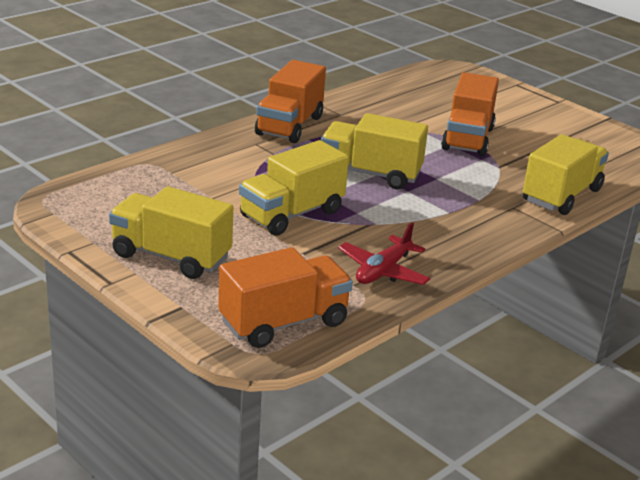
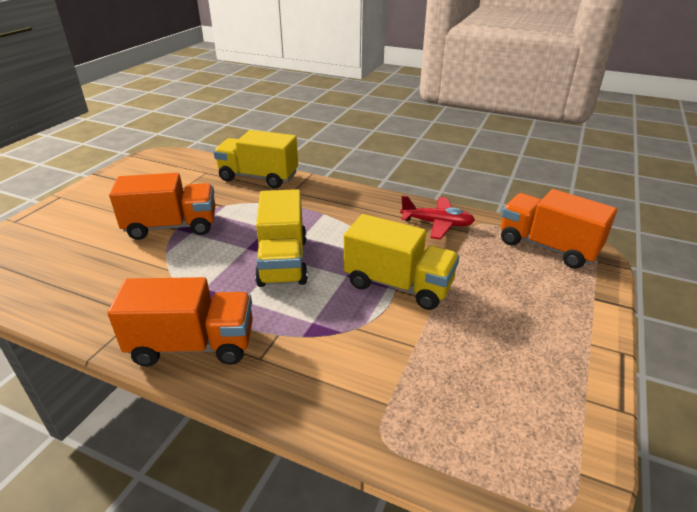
camera: 110 degrees left, 5 degrees up
yellow truck [109,186,233,279] -> none

